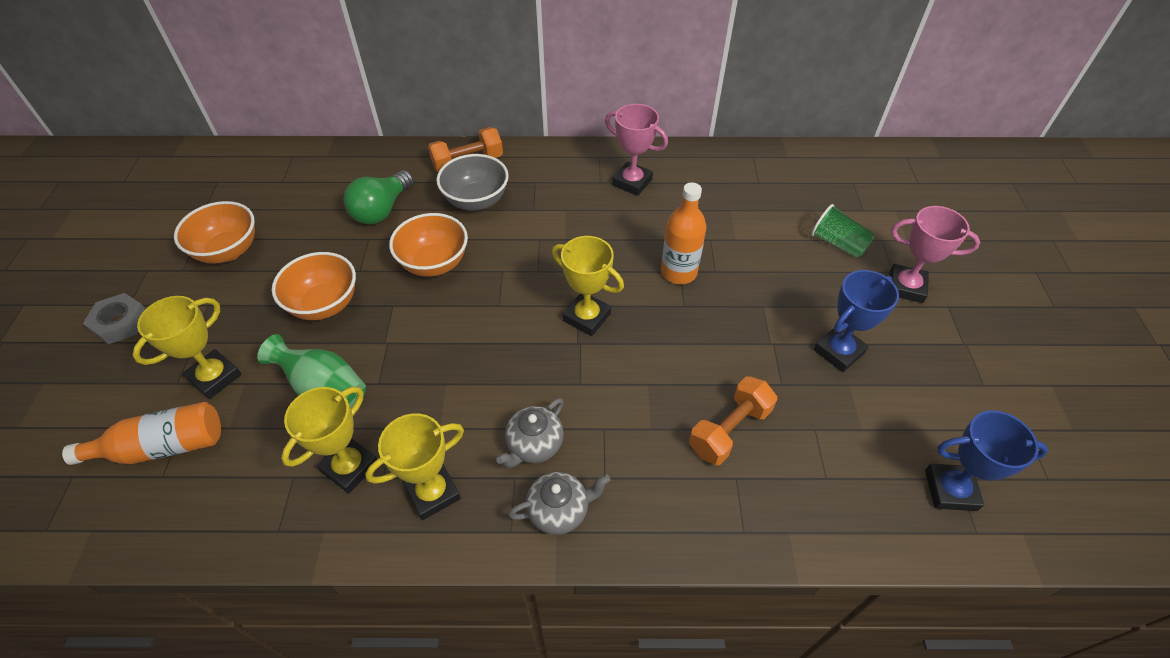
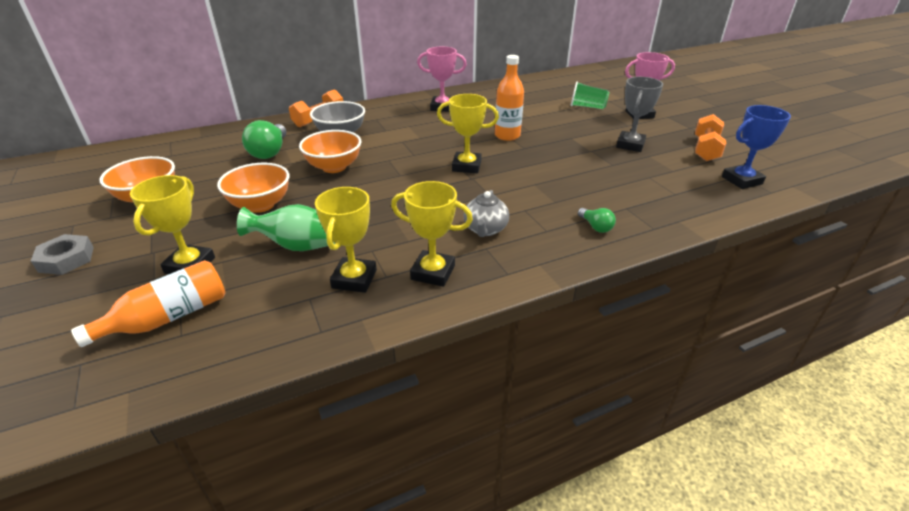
camera: 25 degrees left, 15 degrees down
yellow trophy [365,413,464,520] -> yellow trophy turned 75 degrees clockwise [391,181,473,287]
grey teapot [508,472,610,535] -> none
orange dumbbell [689,376,777,465] -> orange dumbbell moved to [695,114,726,161]
blue trophy [814,270,899,372] -> grey trophy [616,77,663,152]
none -> green light bulb [578,208,616,233]

